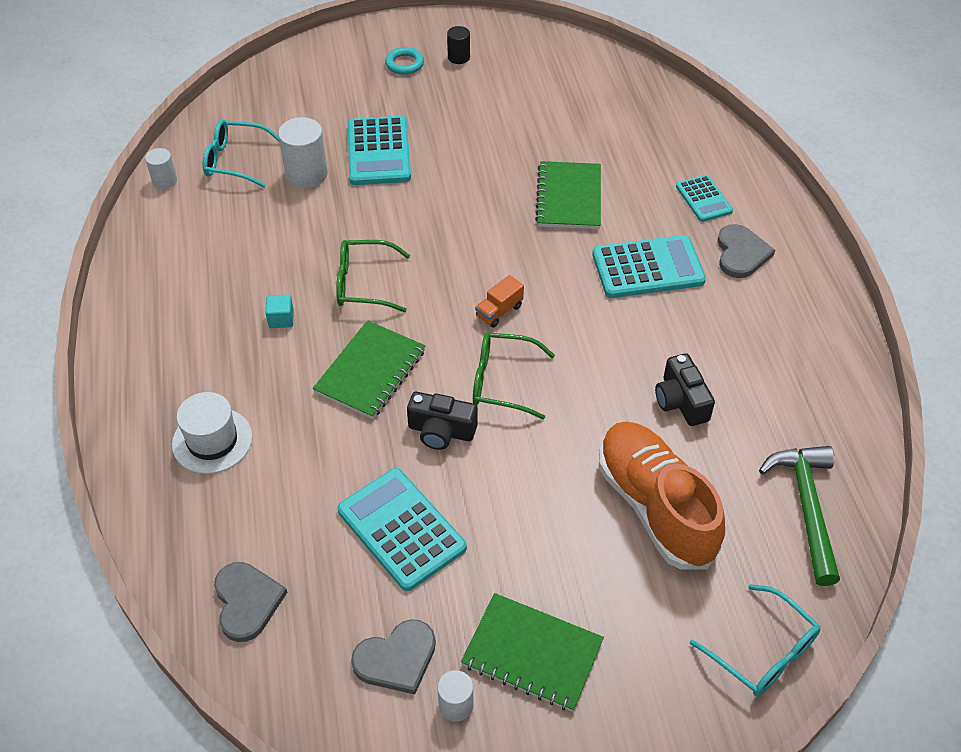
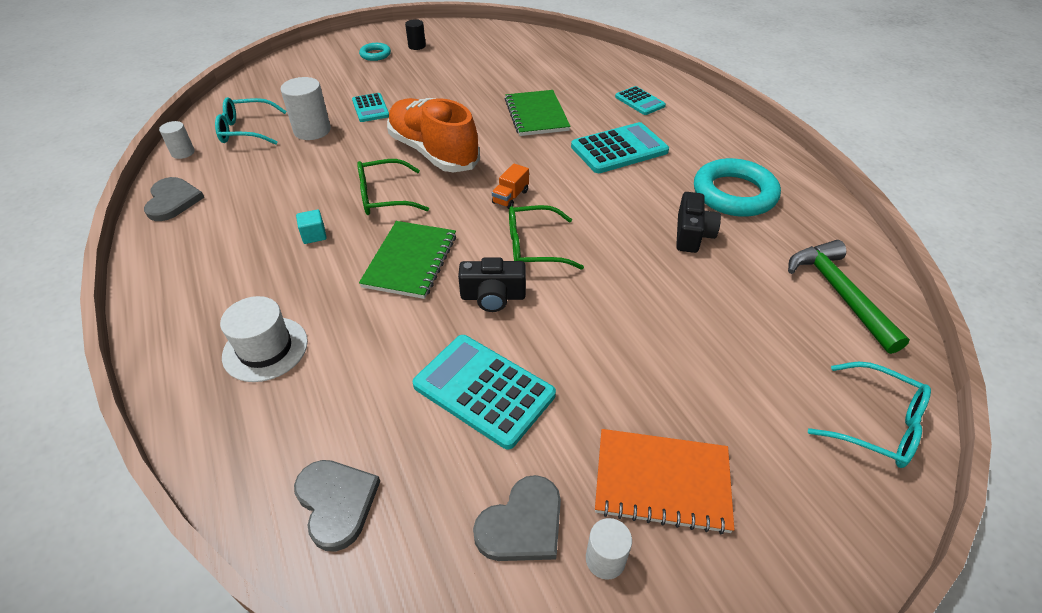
camera: 15 degrees left, 5 degrees down
turquoise calculator [348,116,411,185] -> turquoise calculator [352,93,389,122], size x0.59
green notebook [461,593,604,712] -> orange notebook [595,429,734,534]
orange shoe [599,421,725,570] -> orange shoe moved to [387,98,480,172]
black camera [655,353,715,426] -> black camera turned 135 degrees counterclockwise [676,192,721,253]
grey heart [717,224,775,278] -> grey heart moved to [144,177,204,221]
none -> turquoise ring [694,158,781,217]

